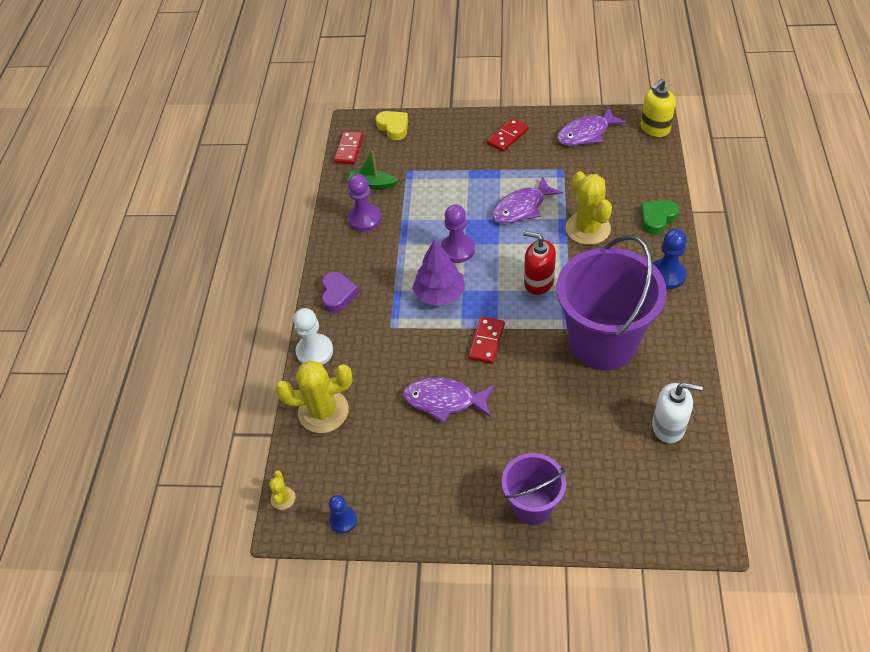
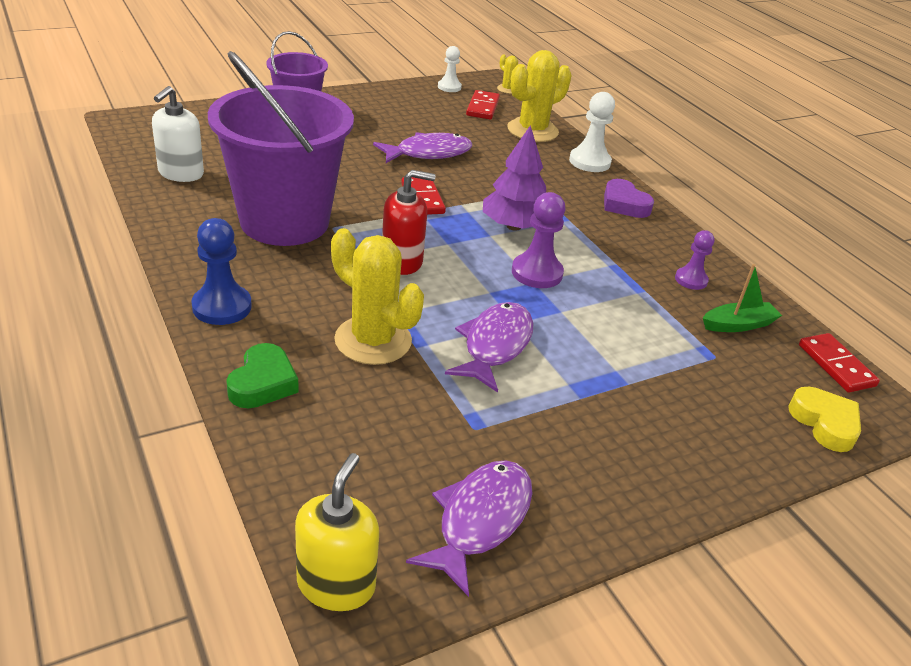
camera: 140 degrees right, 15 degrees down
blue pawn [329,495,357,533] -> white pawn [438,46,462,92]
purple pawn [348,174,381,232] -> purple pawn [675,230,714,290], size x0.64
yellow heart [376,111,408,140] -> yellow heart turned 135 degrees counterclockwise [788,387,861,452]
red domino [487,118,529,152] -> red domino moved to [466,90,500,119]
white soap dispenser [652,382,703,443] -> white soap dispenser turned 45 degrees counterclockwise [152,86,204,182]

